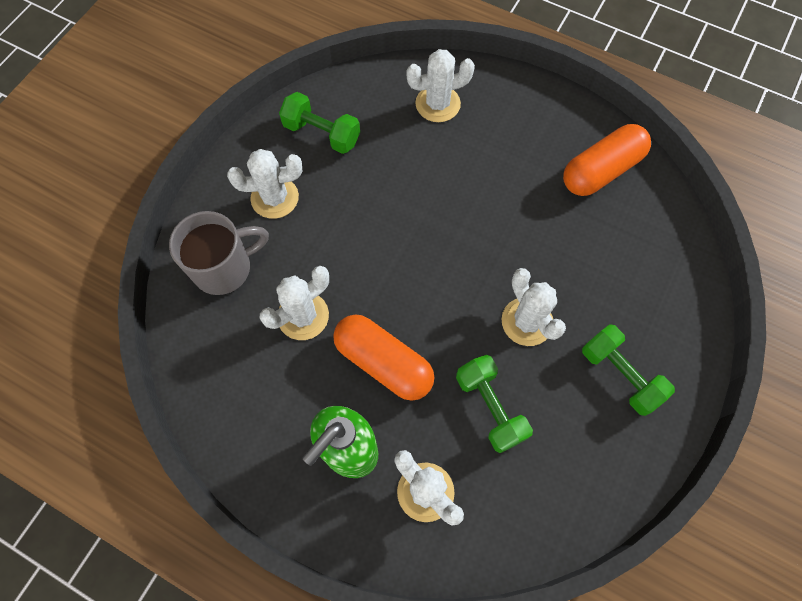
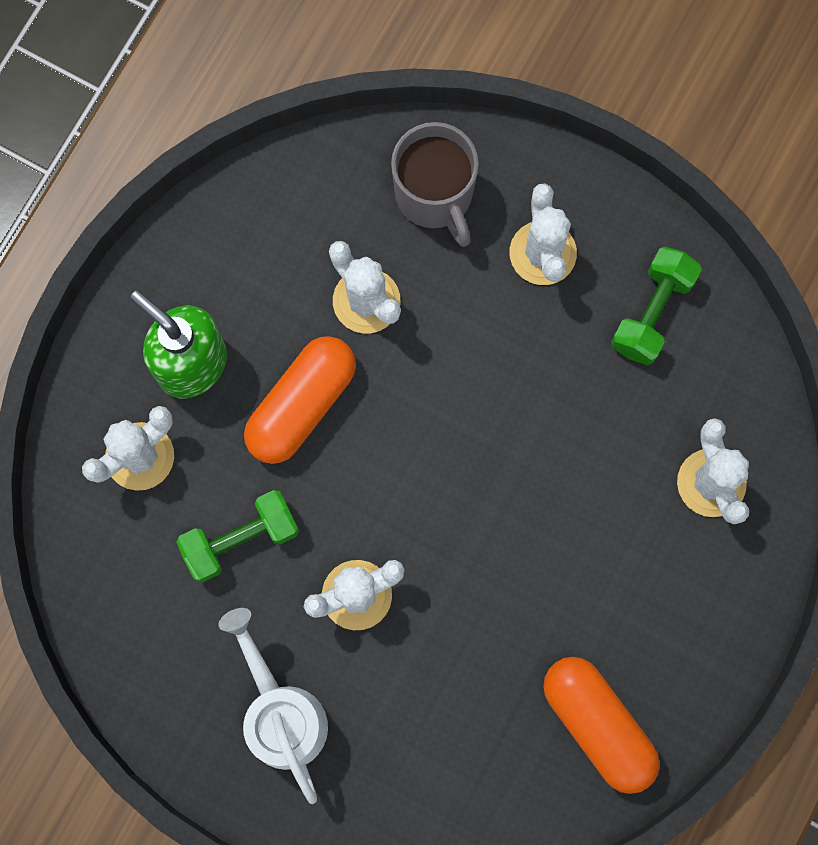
camera: 90 degrees right, 10 degrees up
green dumbbell [582,324,675,416] -> white watering can [218,608,328,804]

